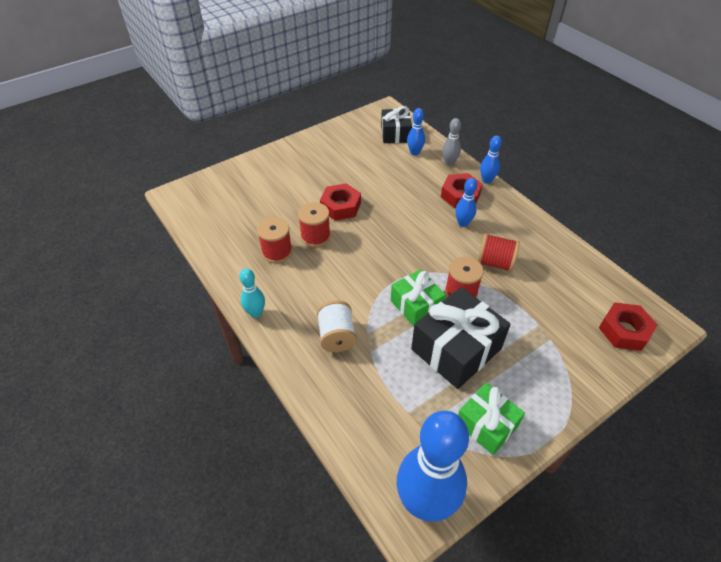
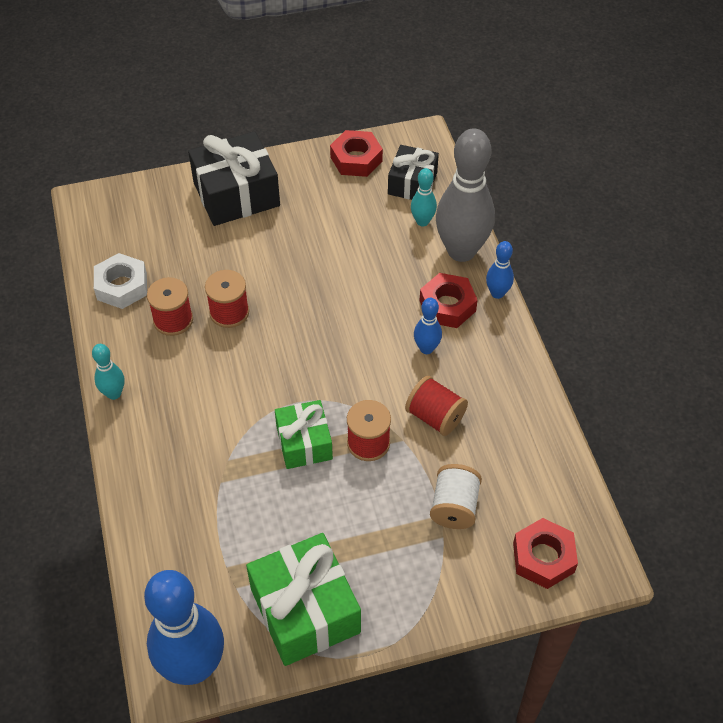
camera: 20 degrees right, 5 degrees up
white spool [317,300,357,352] -> white spool moved to [430,464,482,529]
red nut [320,183,361,221] -> red nut moved to [330,130,383,177]
blue bowling pin [407,108,425,156] -> turquoise bowling pin [411,168,437,226]
black gift [411,287,511,389] -> black gift moved to [188,131,280,226]
grey bowling pin [442,118,461,166] -> grey bowling pin [436,128,495,262], size x2.17
green gift [458,383,525,455] -> green gift [246,533,361,666], size x1.60
none -> white nut [94,253,147,309]

